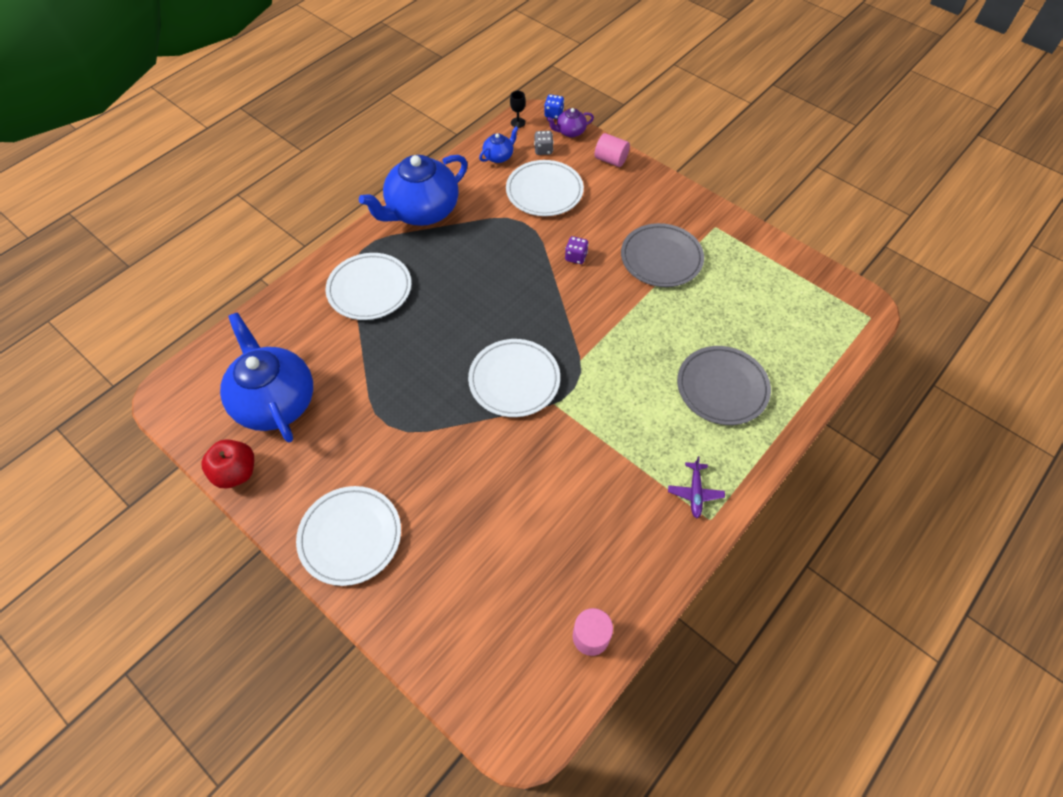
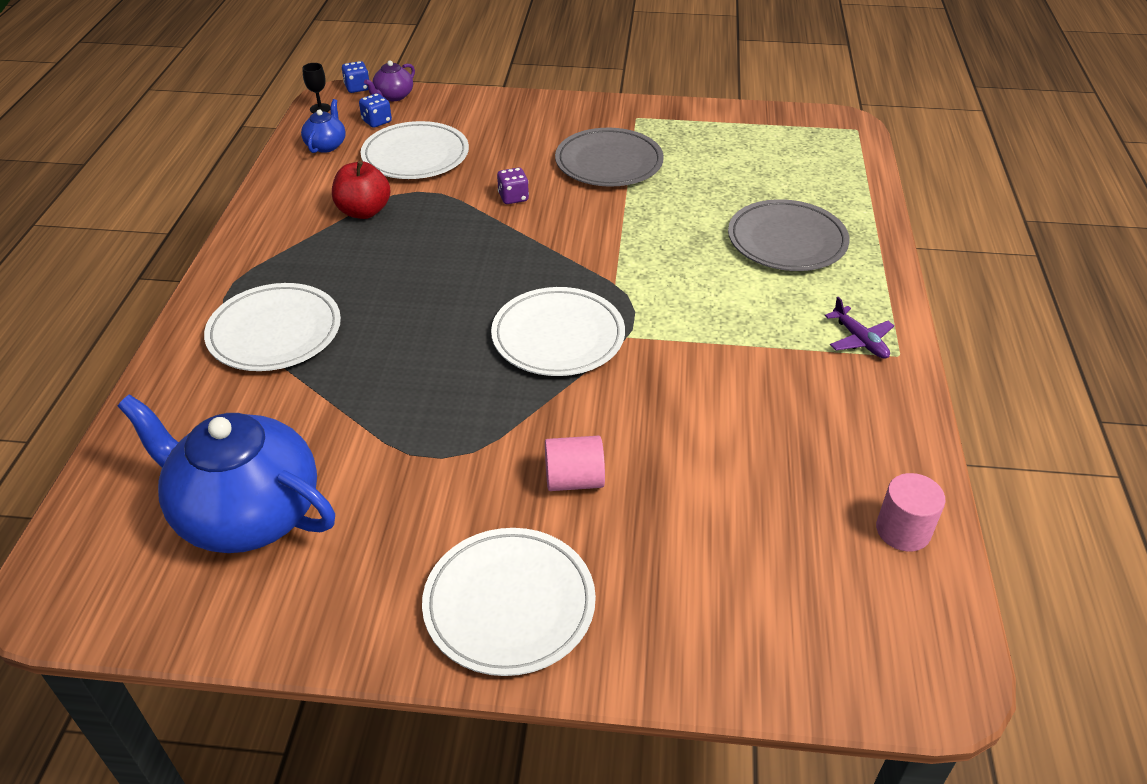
camera: 35 degrees left, 15 degrees down
red apple [201,439,254,488] -> red apple moved to [332,161,391,219]
blue teapot [359,155,468,226] -> none
grey dice [534,131,553,155] -> blue dice [359,93,392,128]
pink cylinder [595,133,630,167] -> pink cylinder moved to [545,436,605,491]

